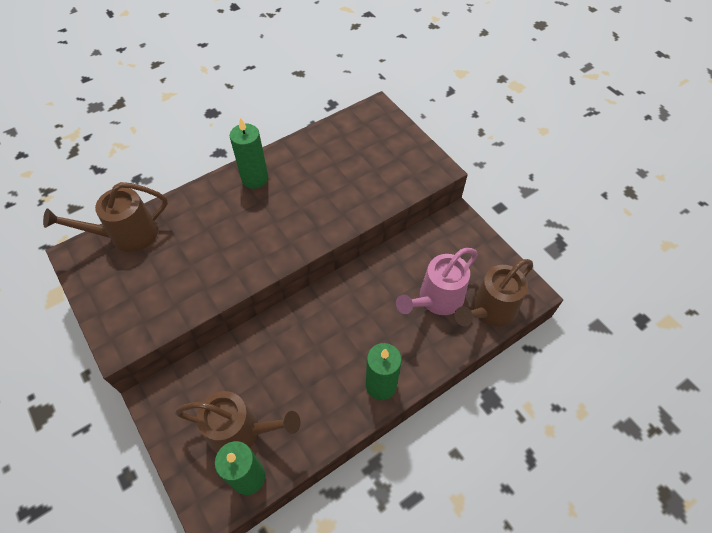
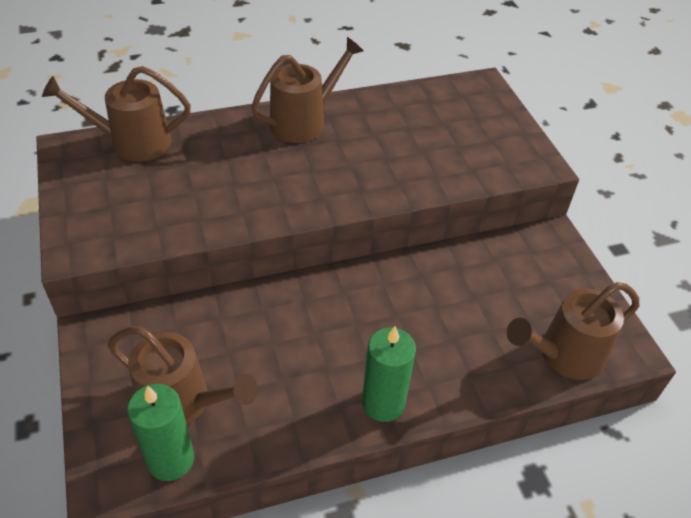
camera: 15 degrees right, 10 degrees down
green candle [230,118,268,189] -> brown watering can [251,37,364,143]
pink watering can [396,248,478,315] -> none

